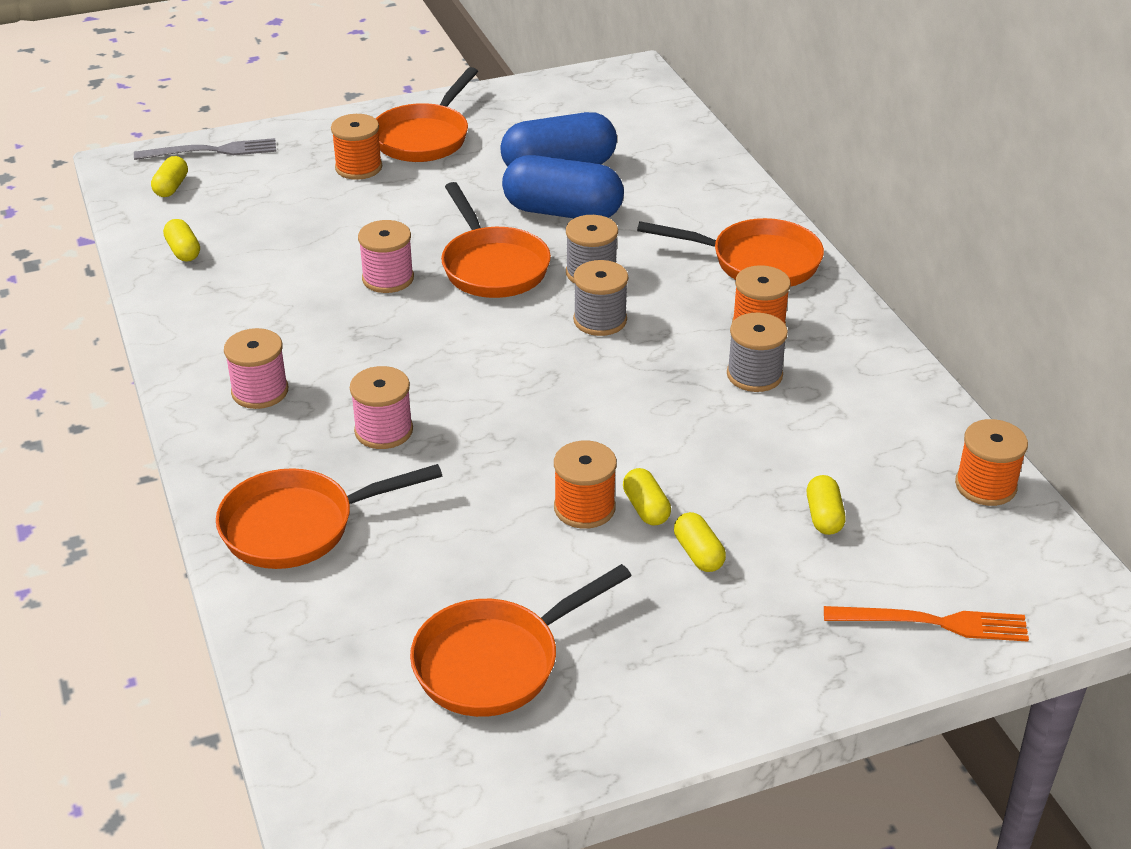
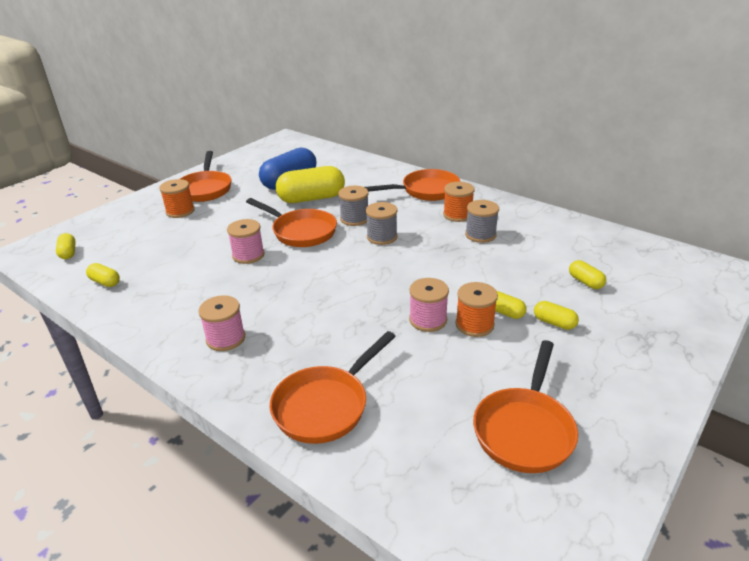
camera: 30 degrees left, 5 degrees down
grey fork [134,138,276,160] -> none
pink spool [350,366,413,449] -> pink spool moved to [409,278,449,332]
blue capsule [502,155,624,218] -> yellow capsule [276,166,345,203]
orange fork [824,606,1029,642] -> none
orange spool [955,419,1028,506] -> none

